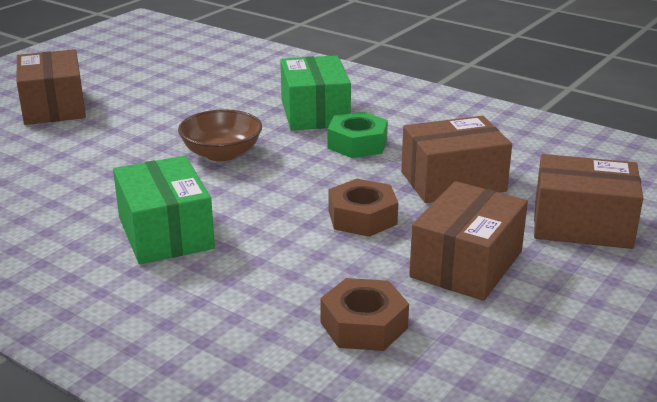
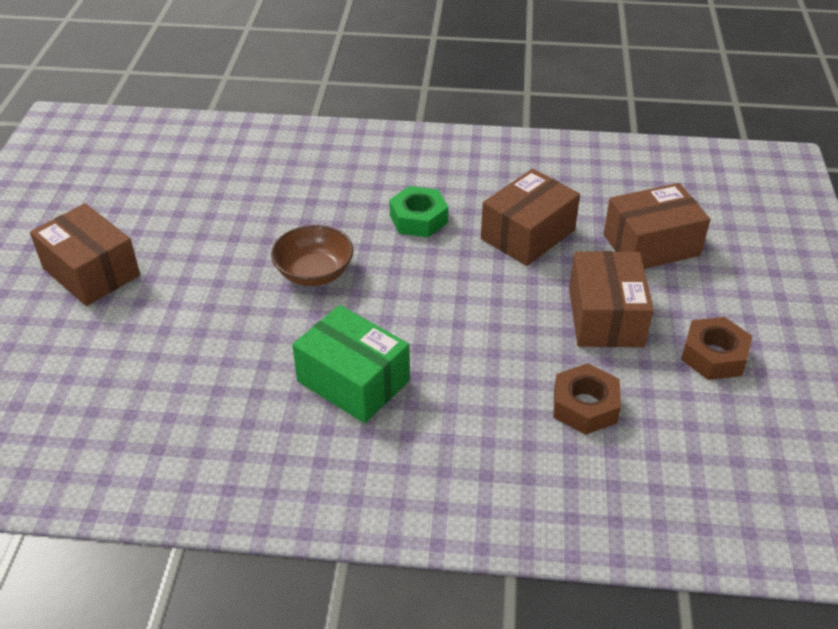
camera: 30 degrees left, 15 degrees up
green box [280,55,351,130] -> none
brown nut [329,179,398,237] -> brown nut moved to [681,317,752,380]

